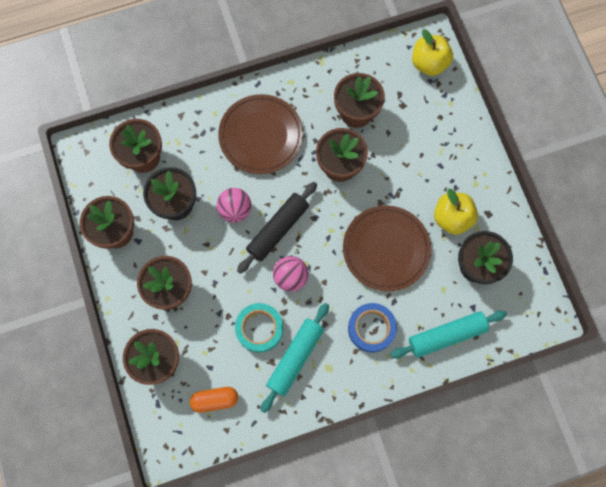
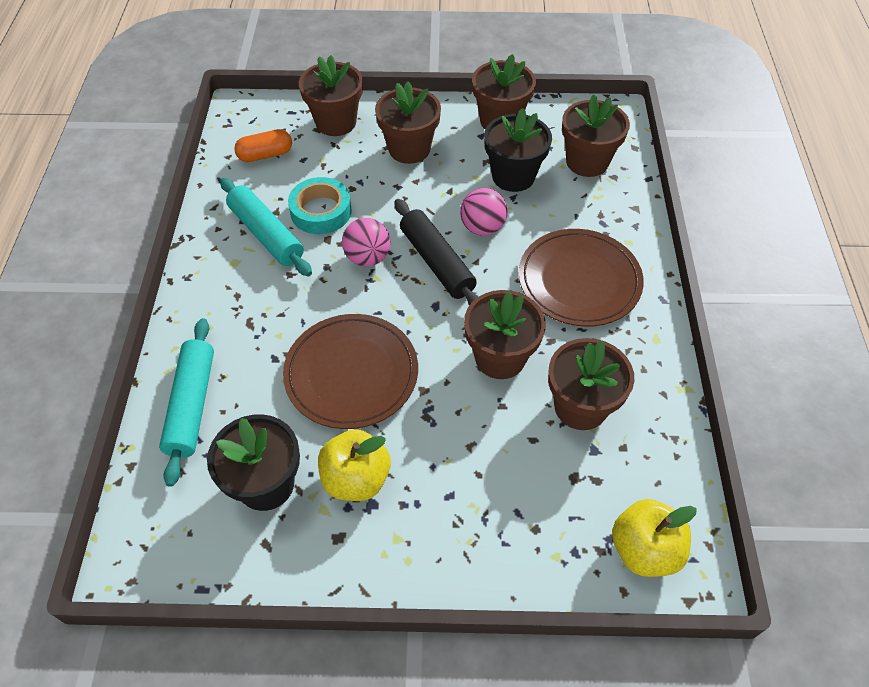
camera: 110 degrees right, 20 degrees down
orange capsule [190,387,238,413] -> orange capsule turned 60 degrees clockwise [234,129,292,162]
blue tape [348,303,397,352] -> none

